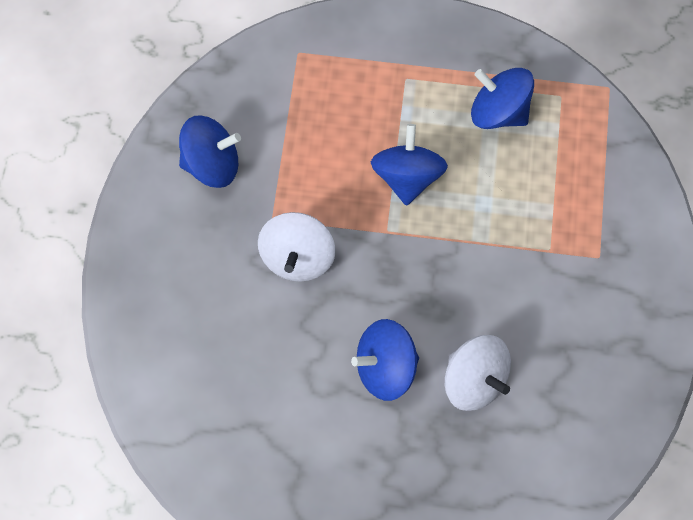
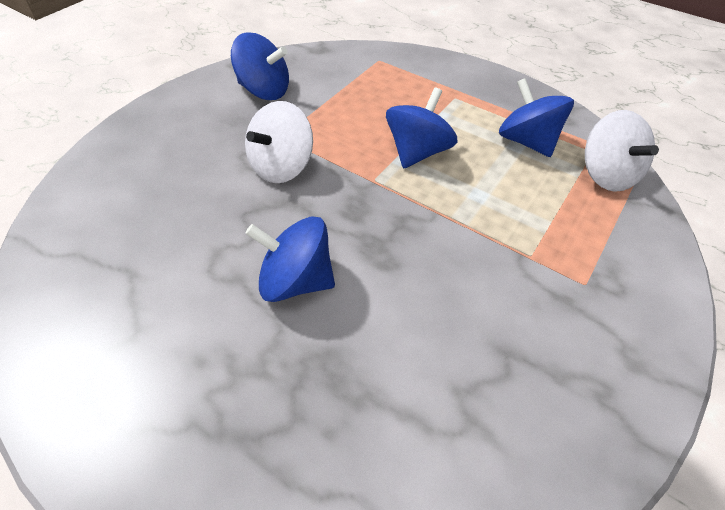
camera: 25 degrees right, 20 degrees down
white spinning top [445,335,511,411] -> white spinning top moved to [585,110,659,192]

